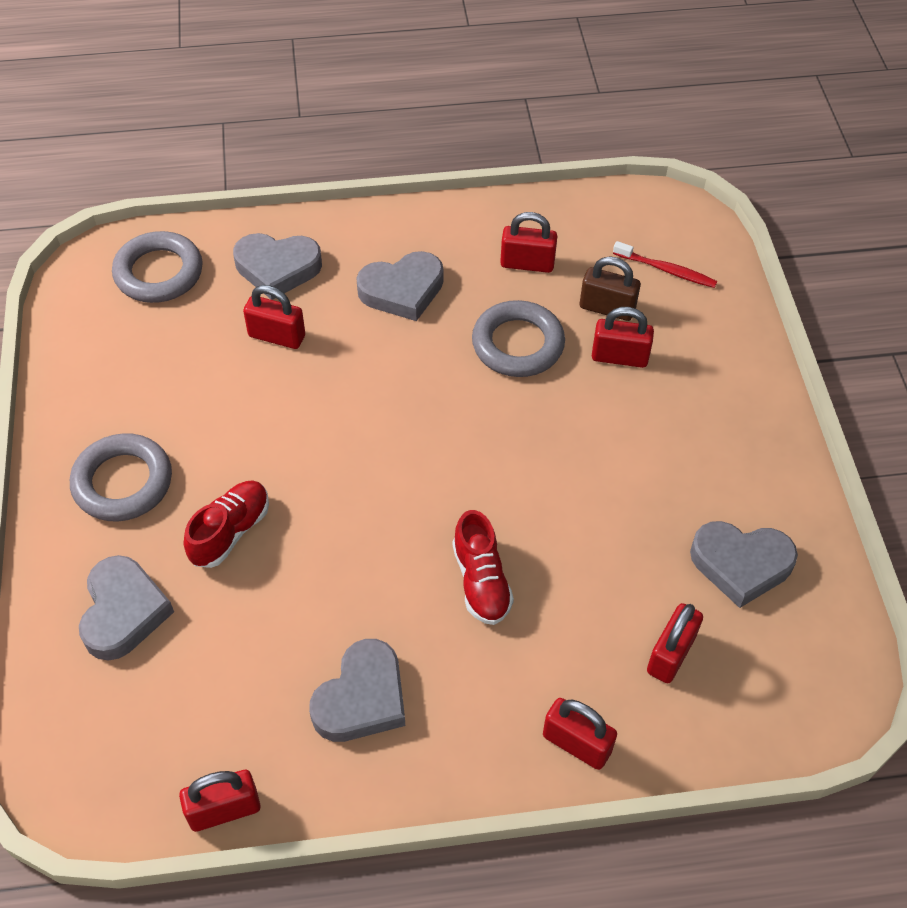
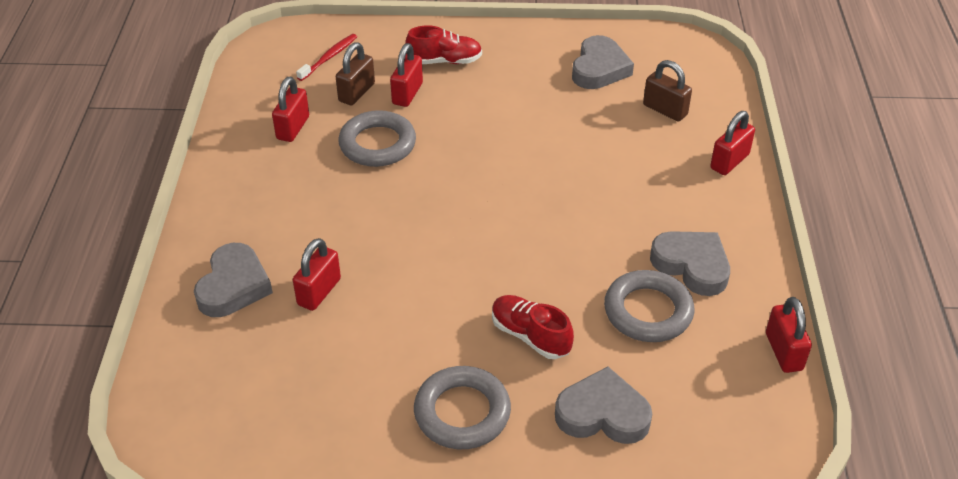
camera: 80 degrees left, 10 degrees down
grey ring [112,231,203,303] -> grey ring moved to [604,270,694,342]
grey heart [356,251,444,321] -> none
red shoe [453,510,514,625] -> red shoe moved to [405,25,482,64]
red padlock [647,603,703,684] -> brown padlock [643,60,692,121]

